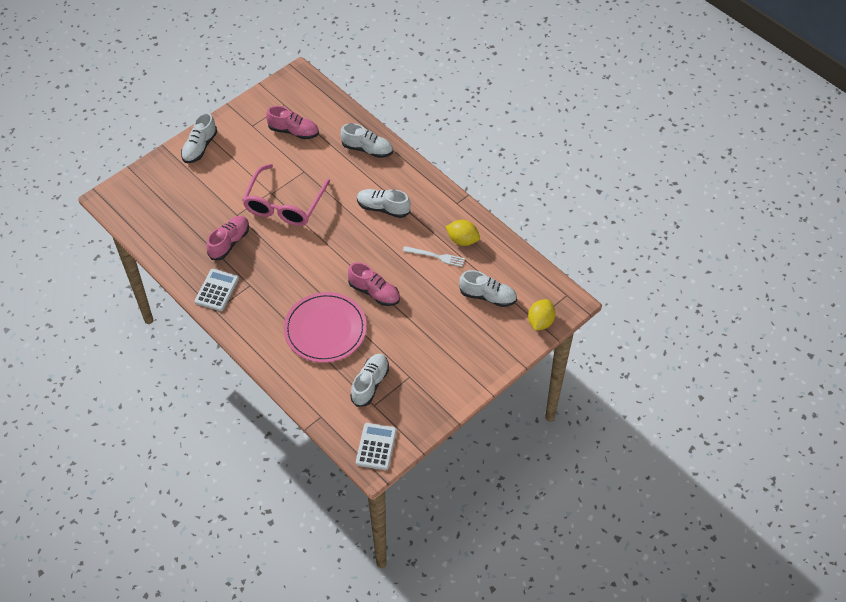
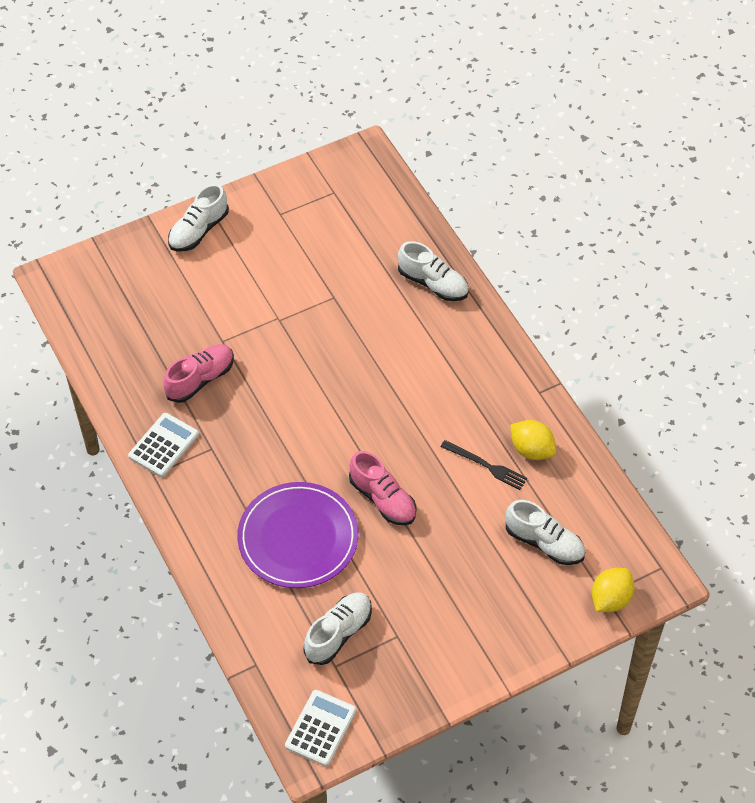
camera: 15 degrees right, 0 degrees up
pink glasses [242,164,330,226] -> none
pink shoe [266,106,319,139] -> none
pink plate [284,292,367,363] -> purple plate [237,482,359,588]
white shoe [357,189,411,218] -> none
white fork [403,246,465,267] -> black fork [440,440,528,490]

